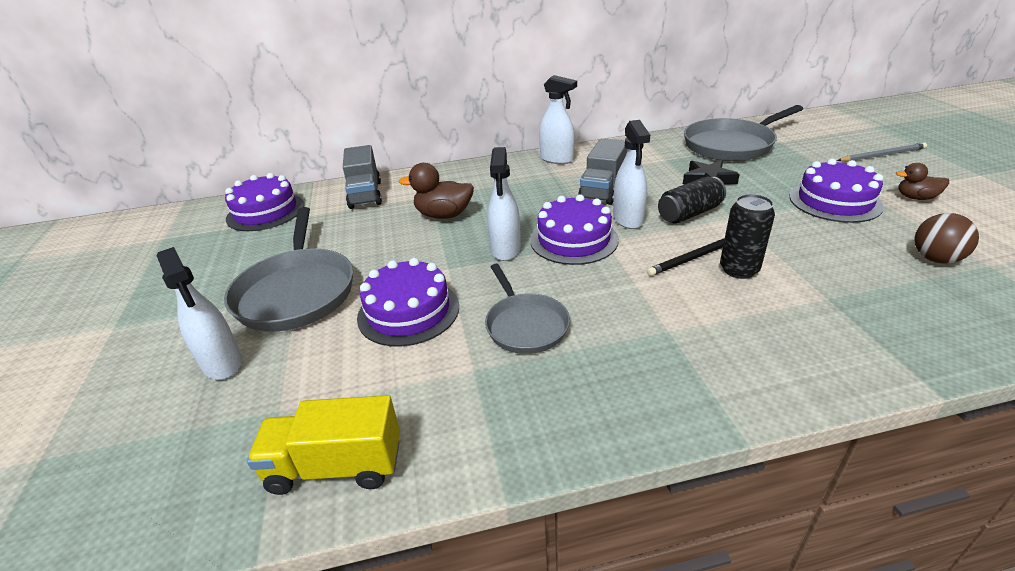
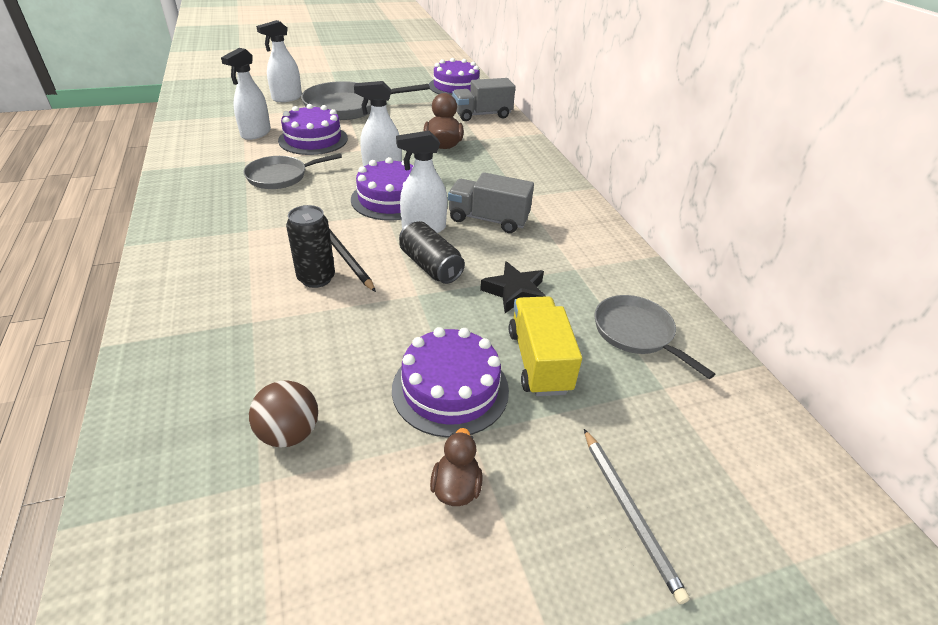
camera: 80 degrees right, 5 degrees up
yellow truck [247,395,400,495] -> yellow truck moved to [509,296,582,396]
white spray bottle [539,75,577,164] -> white spray bottle moved to [221,48,271,140]
grey pan [684,105,803,161] -> grey pan [595,295,715,379], size x0.61

